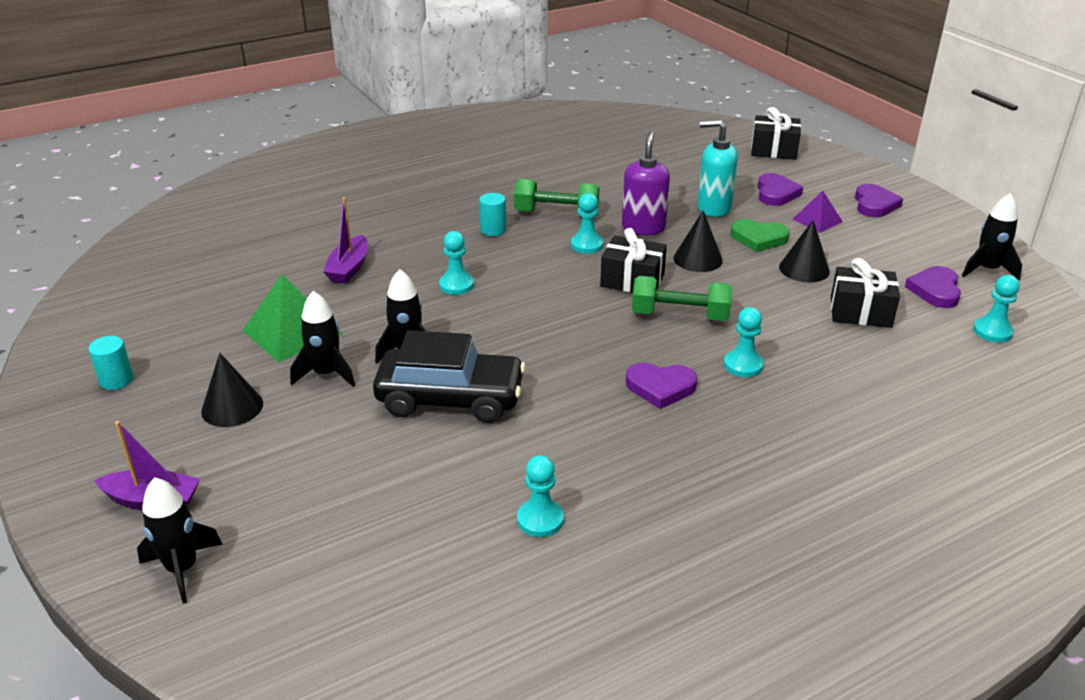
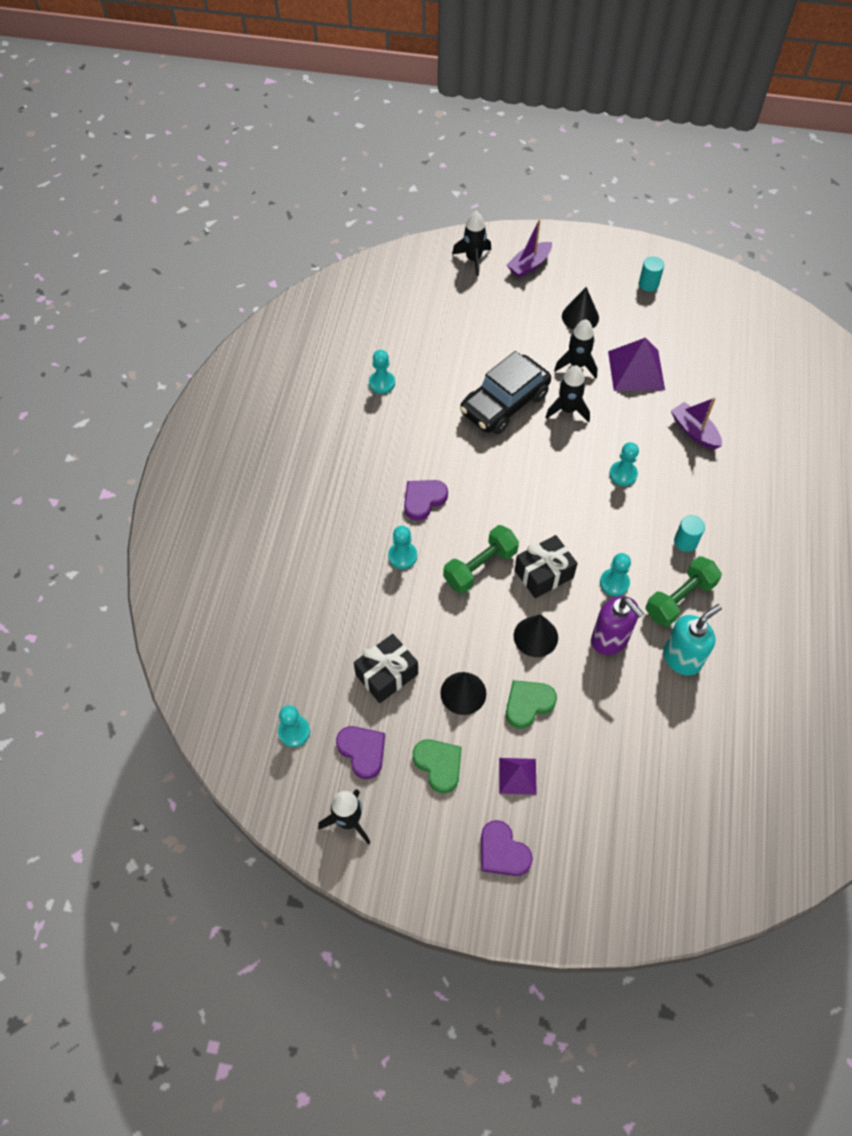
camera: 130 degrees right, 25 degrees up
green pyramid [243,274,342,362] -> purple pyramid [608,338,665,391]
turquoise soap dispenser [697,120,738,217] -> turquoise soap dispenser moved to [663,604,722,676]
black gift [751,107,801,160] -> none
purple heart [758,173,803,206] -> none
none -> green heart [413,739,462,793]

